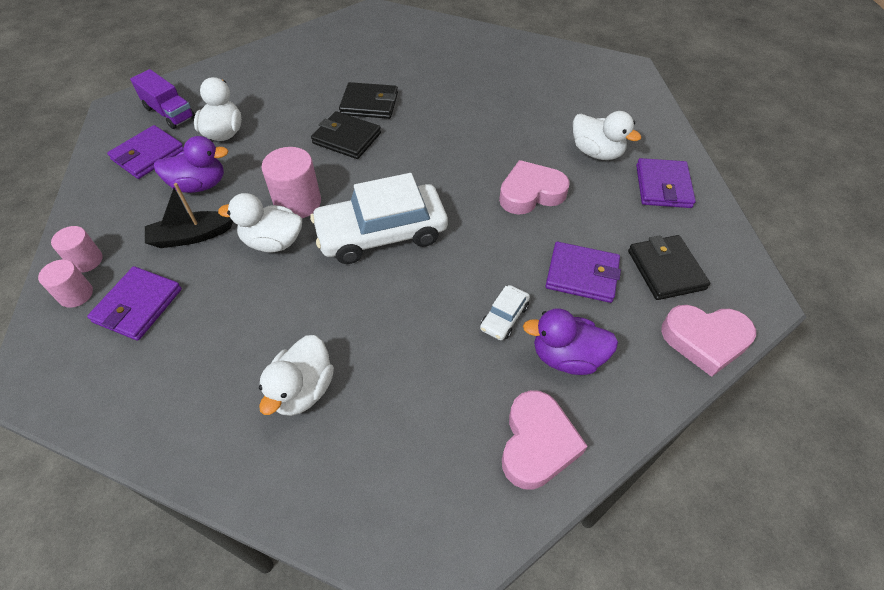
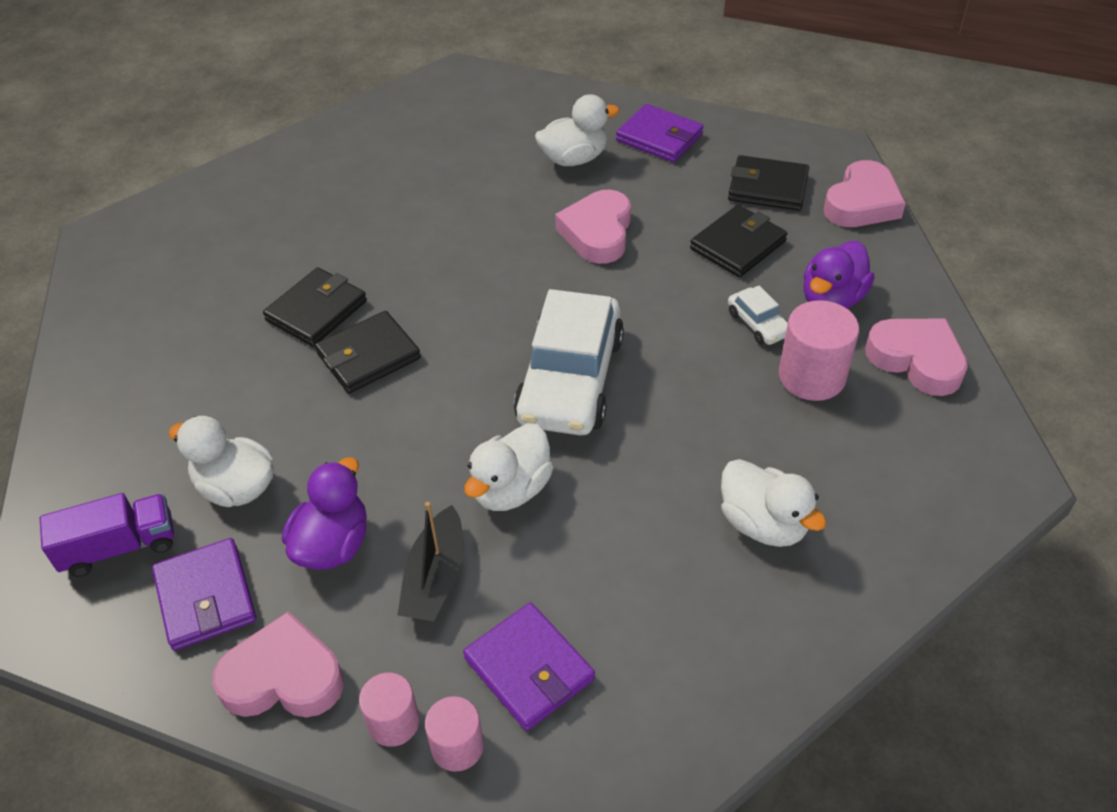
camera: 60 degrees left, 5 degrees down
pink cylinder [261,147,321,218] -> pink cylinder moved to [779,300,859,401]
purple wallet [546,242,621,303] -> black wallet [690,205,788,278]
none -> pink heart [212,611,344,718]

